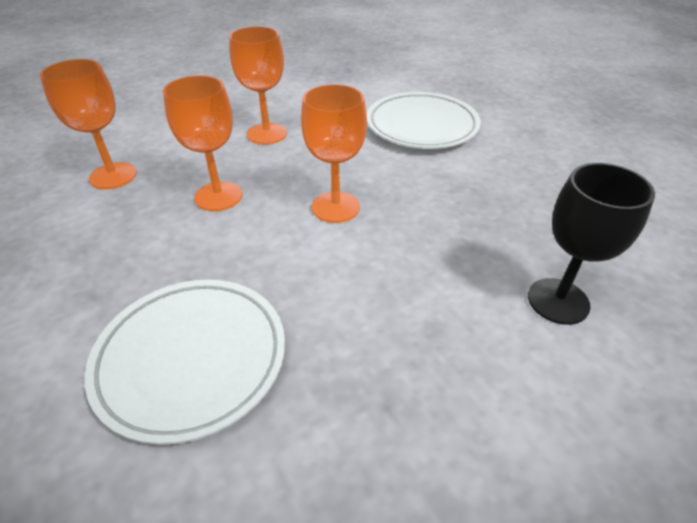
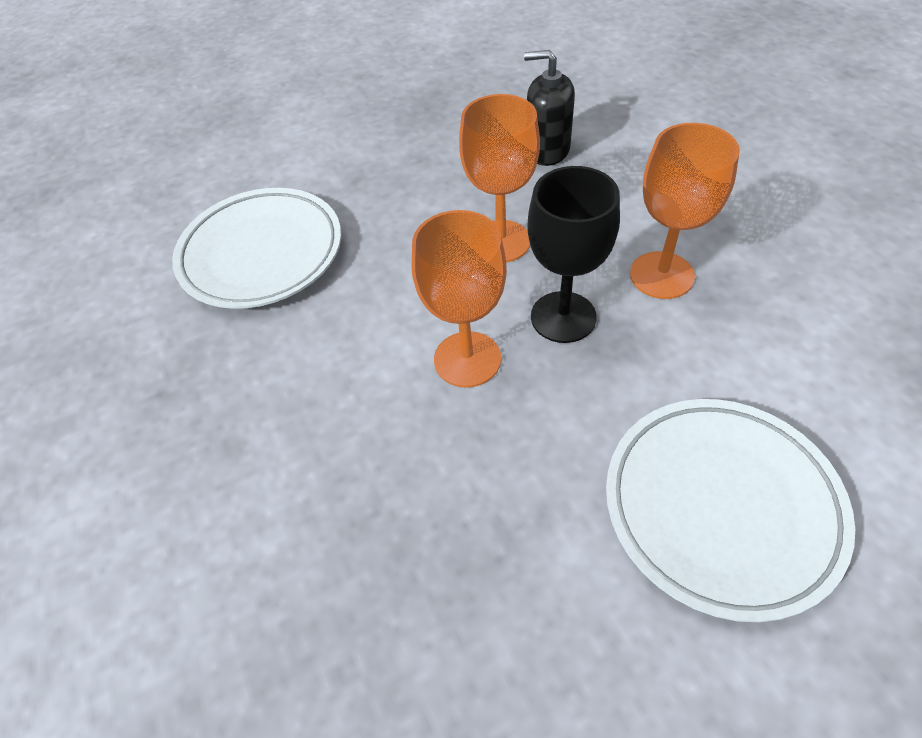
camera: 100 degrees right, 10 degrees up
orange goblet [40,59,137,189] -> black soap dispenser [524,50,575,166]
black goblet [528,163,655,325] -> black goblet moved to [527,166,620,343]

